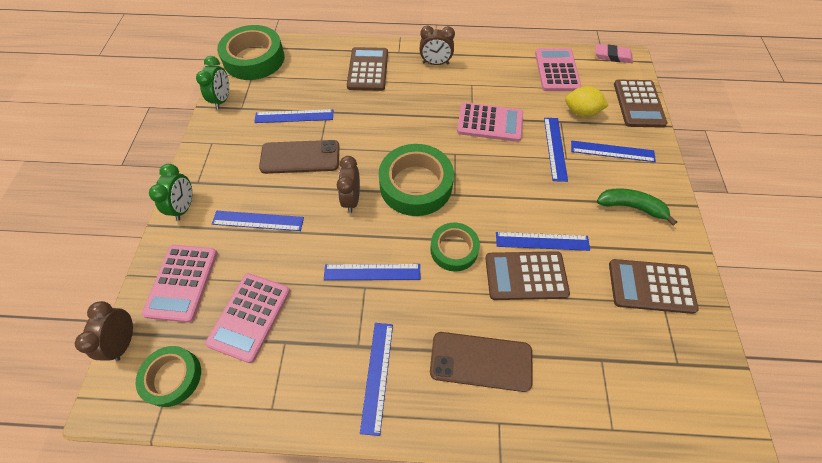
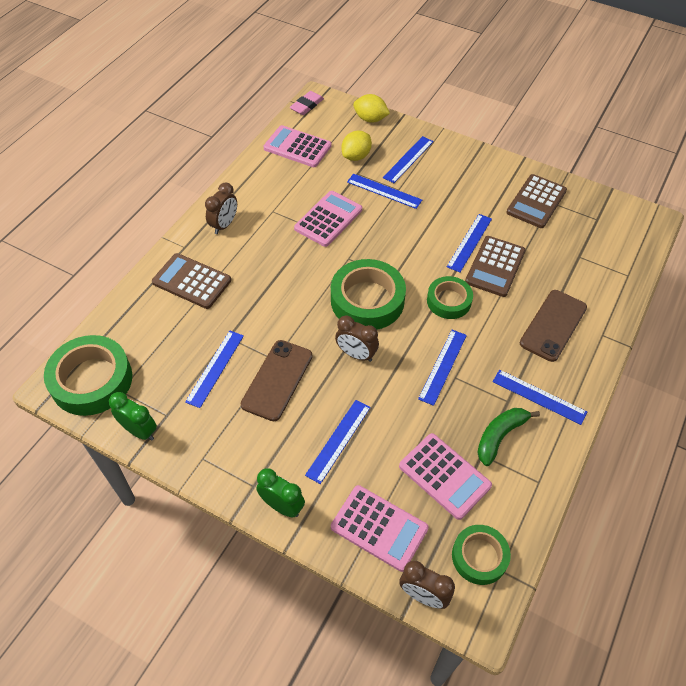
camera: 65 degrees left, 5 degrees down
green banana [597,188,677,225] -> green banana moved to [477,408,540,466]
brown calculator [614,79,667,128] -> yellow lemon [353,94,390,123]

